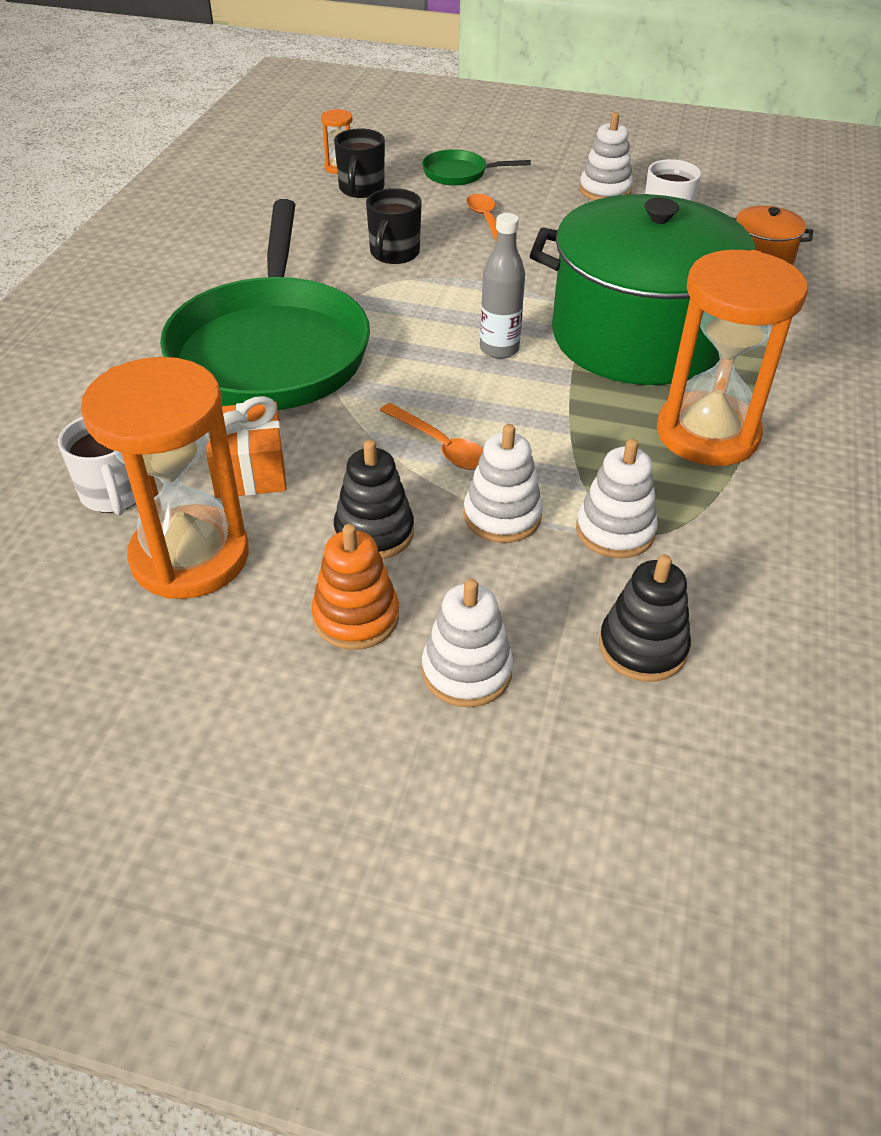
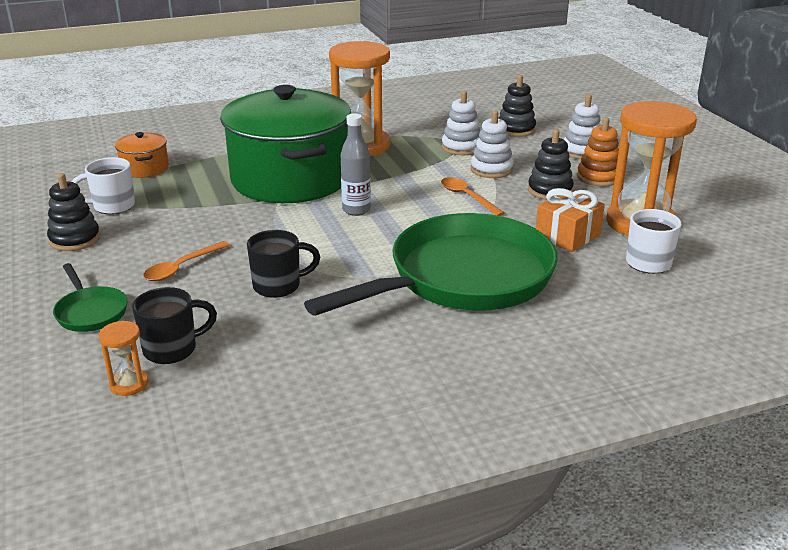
camera: 125 degrees left, 15 degrees down
orange spoon [380,403,483,470] -> orange spoon turned 45 degrees counterclockwise [441,177,505,216]
white stacking toy [579,112,633,200] -> black stacking toy [47,173,100,251]

